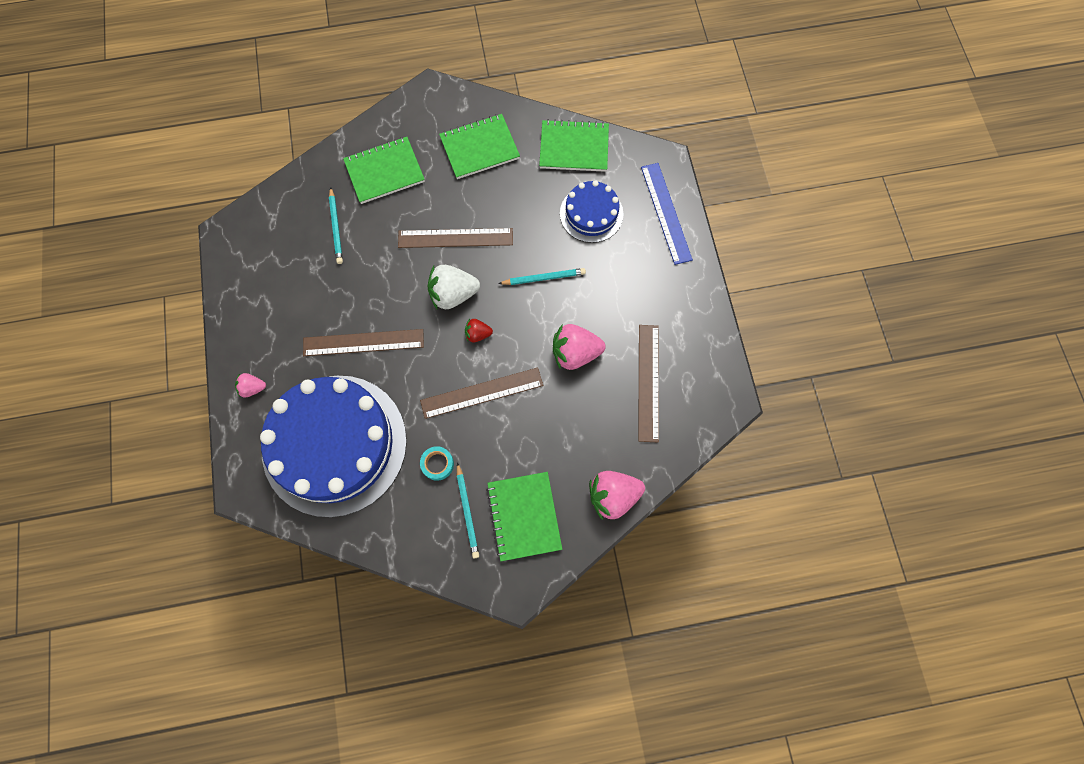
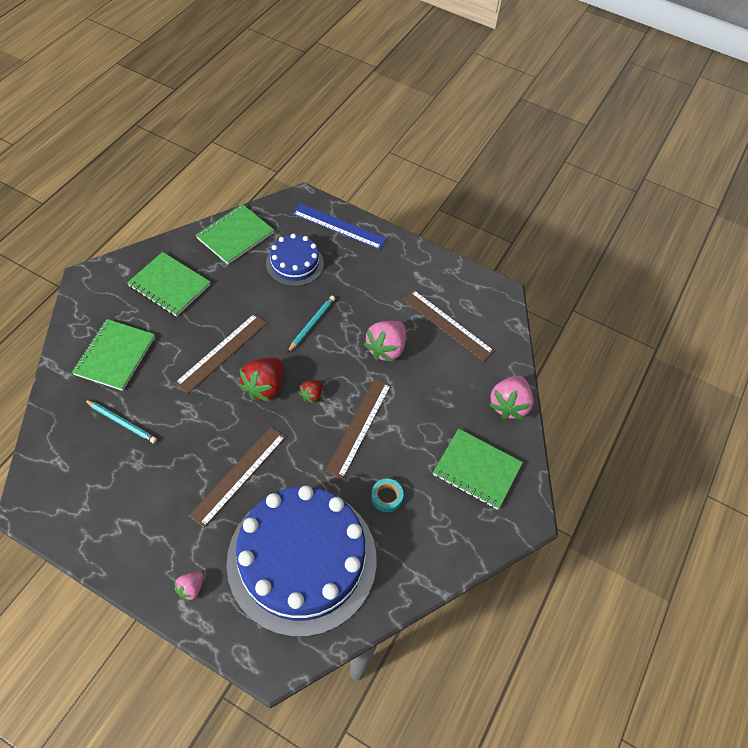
camera: 55 degrees left, 15 degrees down
white strawberry [428,265,480,310] -> red strawberry [239,358,283,402]
green notebook [439,114,520,179] -> green notebook turned 75 degrees counterclockwise [127,252,211,317]
turquoise pencil [457,462,479,558] -> none

